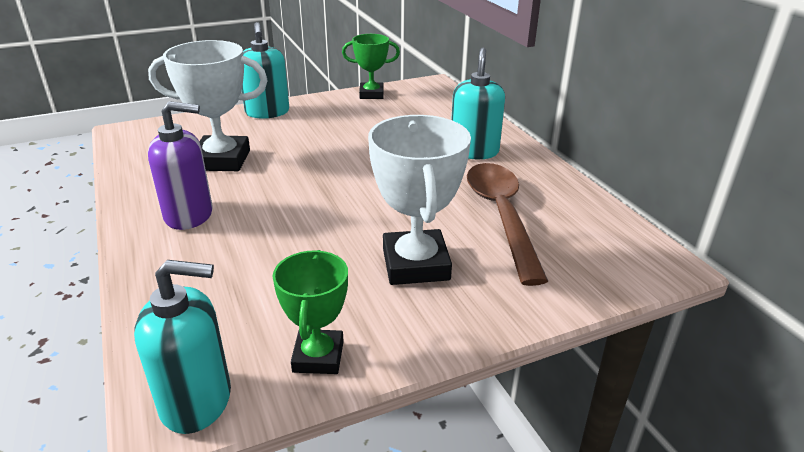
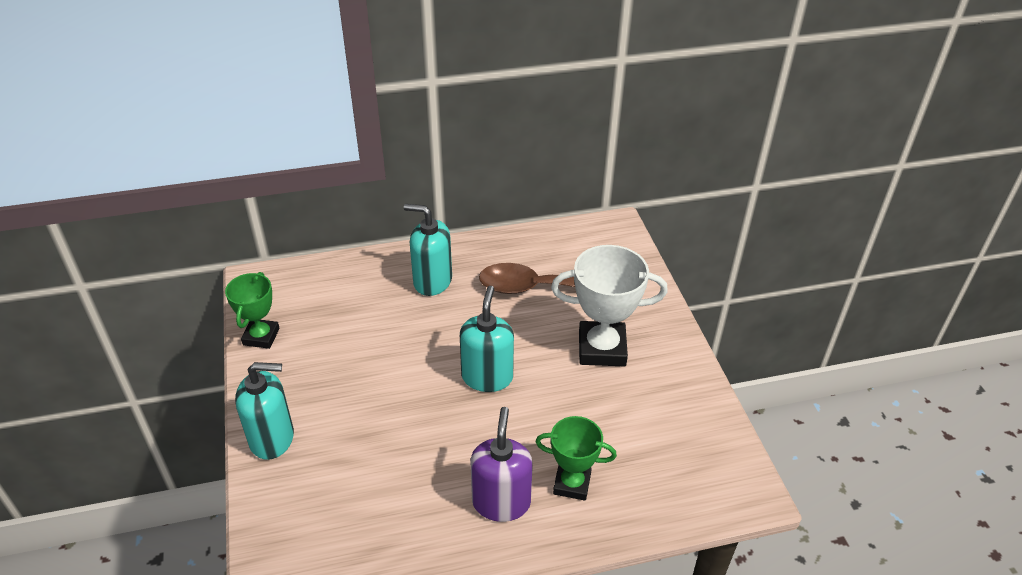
camera: 80 degrees left, 10 degrees up
turquoise soap dispenser [134,260,231,434] -> turquoise soap dispenser moved to [460,286,514,392]
white trophy [148,40,268,171] -> none
green trophy [273,250,348,374] -> green trophy moved to [536,416,617,501]

